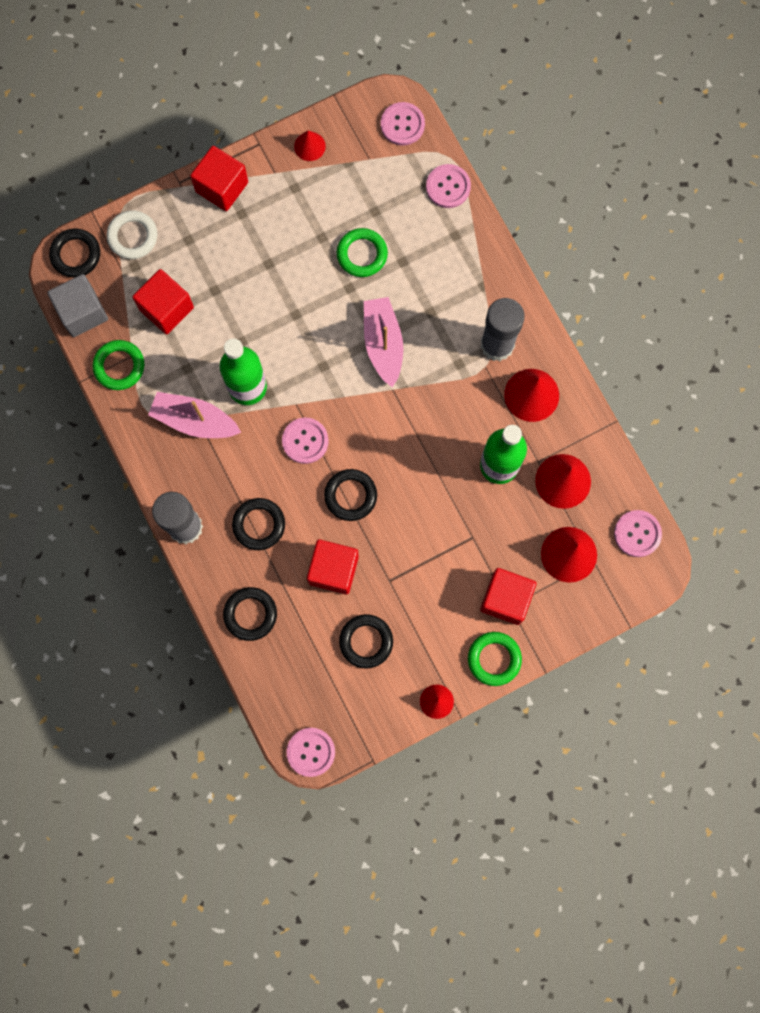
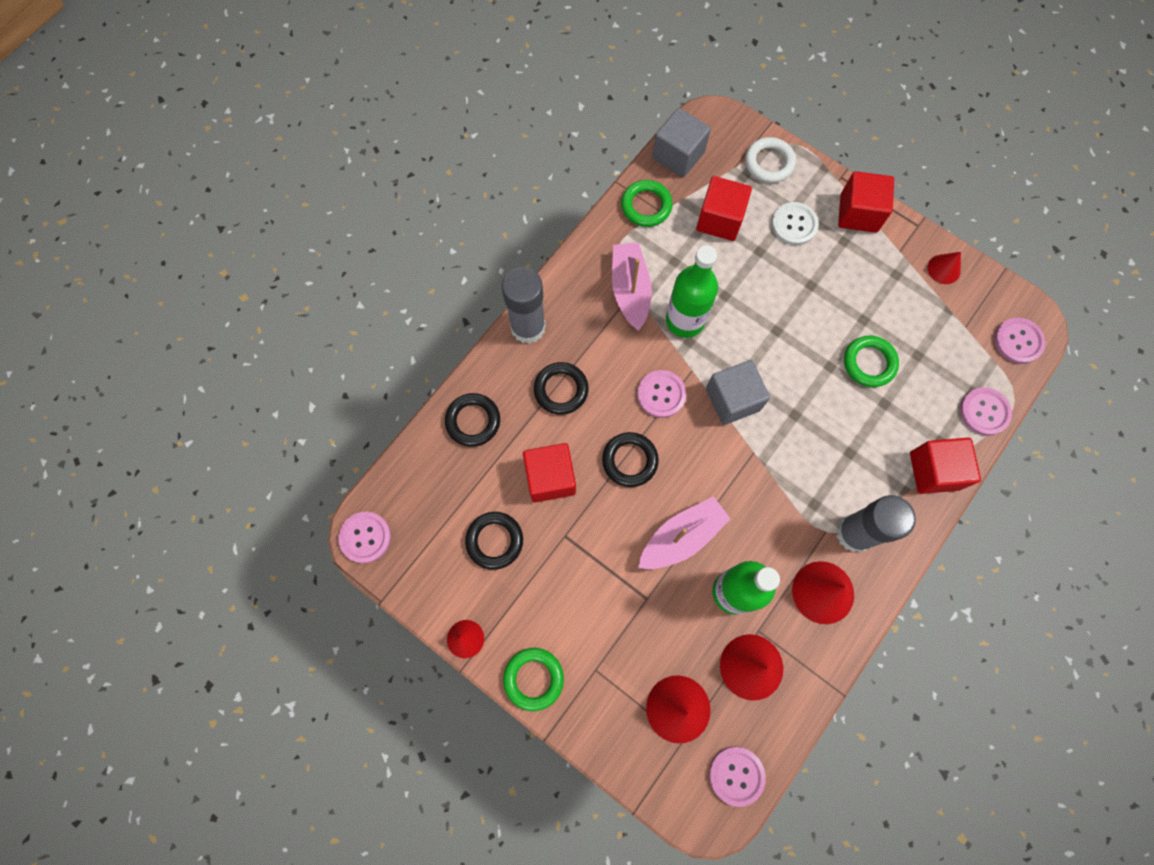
camera: 65 degrees right, 5 degrees down
black ring [49,229,100,278] -> none
pink boat [364,297,403,387] -> pink boat moved to [638,496,731,569]
red cube [480,568,536,625] -> red cube moved to [910,438,981,494]
none -> grey cube [706,360,770,425]
none -> white button [772,202,819,245]

